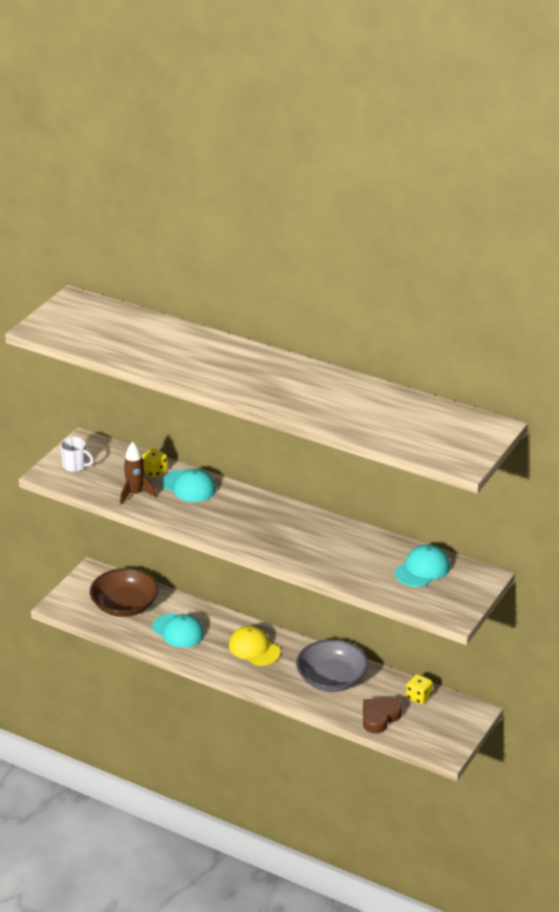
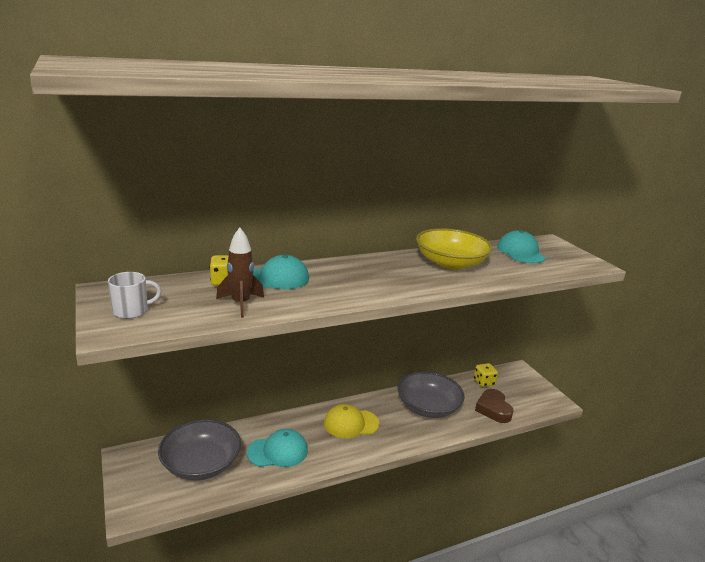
camera: 55 degrees left, 10 degrees down
brown bowl [90,568,159,617] -> grey bowl [158,419,241,480]
none -> yellow bowl [416,228,493,269]

